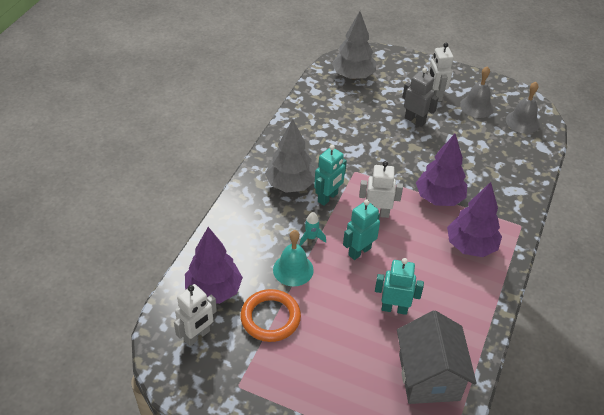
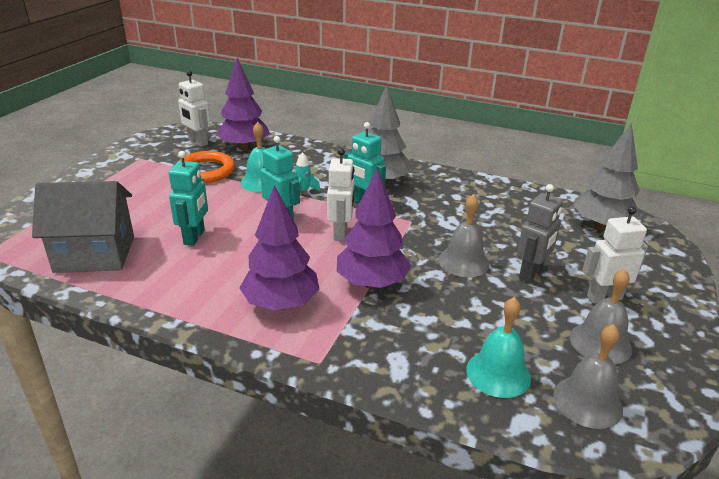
camera: 90 degrees right, 15 degrees down
none -> grey bell [438,194,489,277]
none -> turquoise bell [466,297,531,398]

